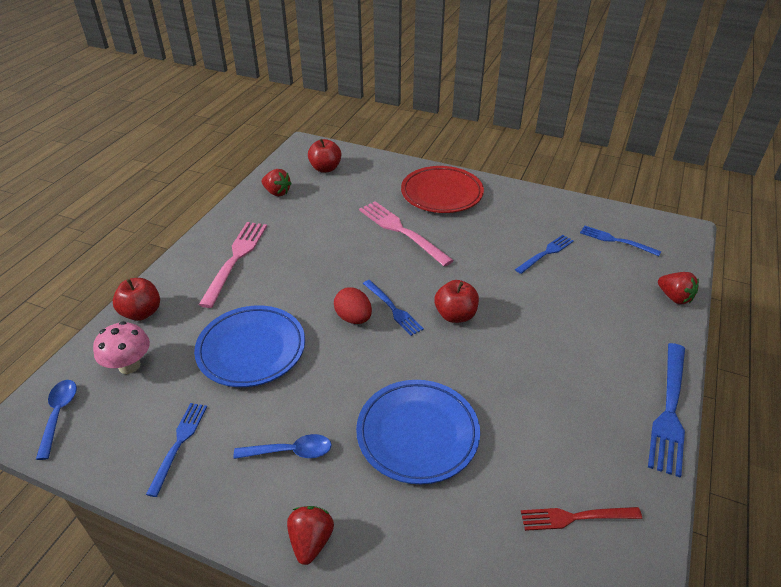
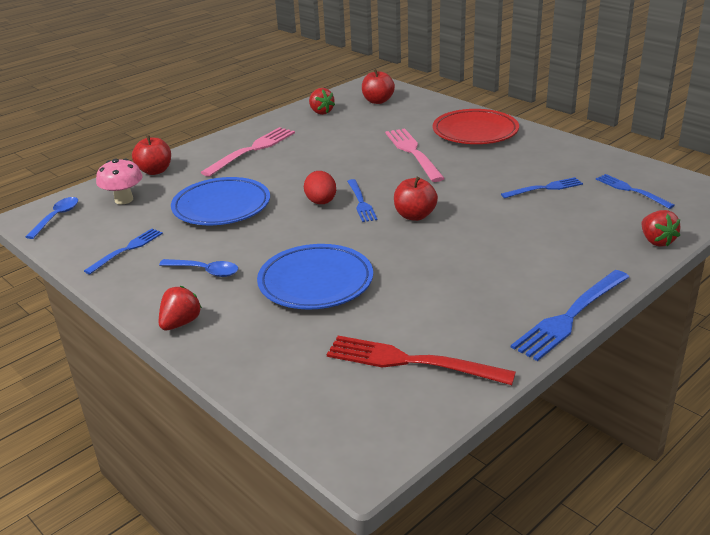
camera: 25 degrees right, 10 degrees down
red fork [521,507,642,531] -> red fork [327,336,516,385], size x1.61

